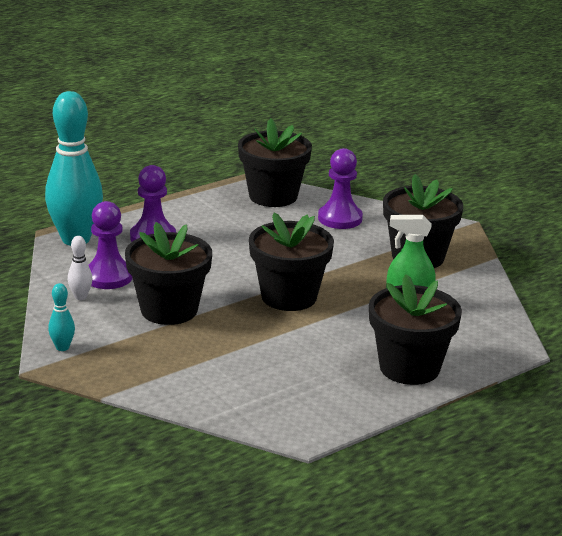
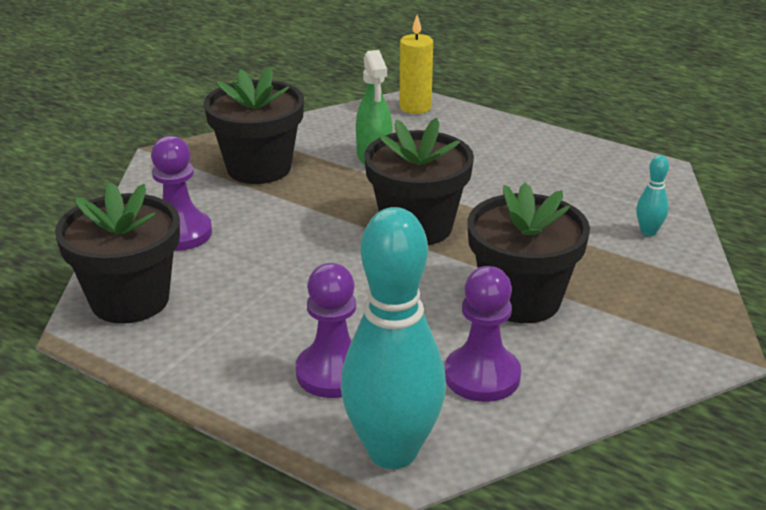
camera: 110 degrees left, 5 degrees up
turquoise bowling pin [48,283,75,351] -> turquoise bowling pin moved to [636,155,669,236]
white bowling pin [68,236,93,300] -> none
black flower pot [369,274,462,385] -> none
none -> yellow candle [399,15,433,114]

